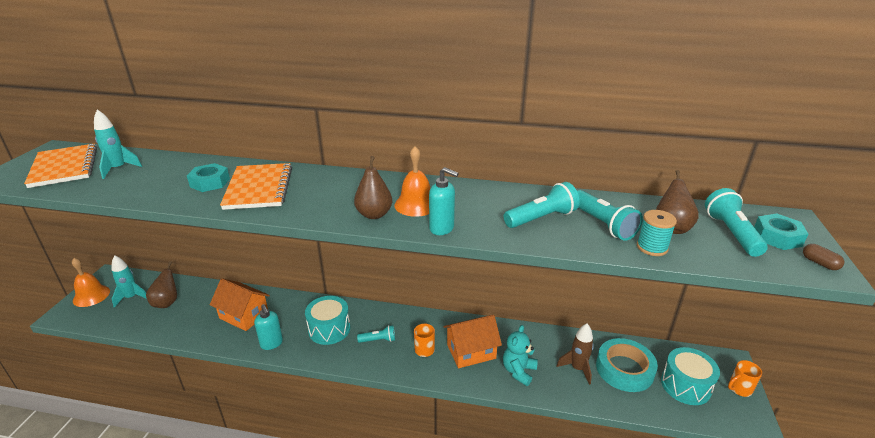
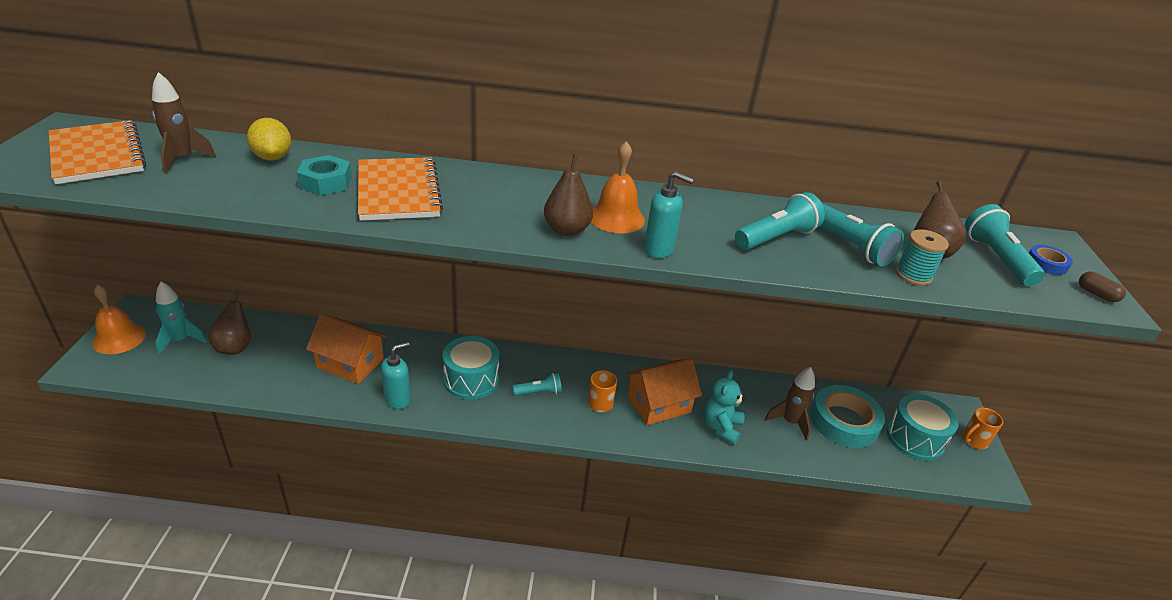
camera: 10 degrees left, 5 degrees up
turquoise rocket [94,109,142,179] -> brown rocket [152,72,216,173]
turquoise soap dispenser [254,304,283,350] -> turquoise soap dispenser turned 90 degrees counterclockwise [381,342,411,409]
turquoise nut [754,214,808,250] -> blue tape [1029,245,1073,275]
none -> yellow lemon [247,118,291,160]

